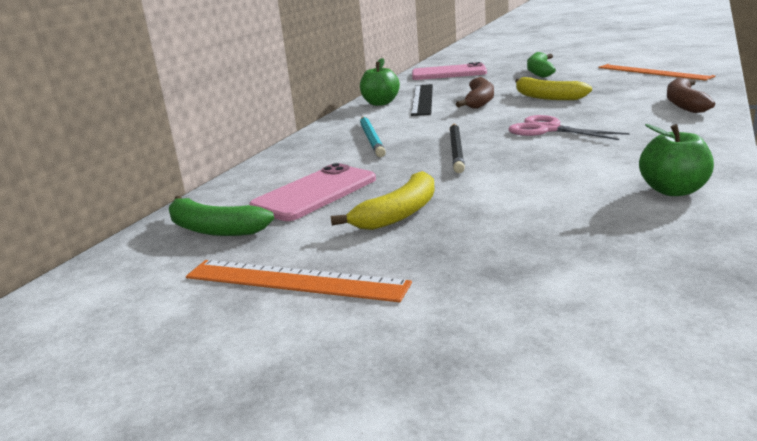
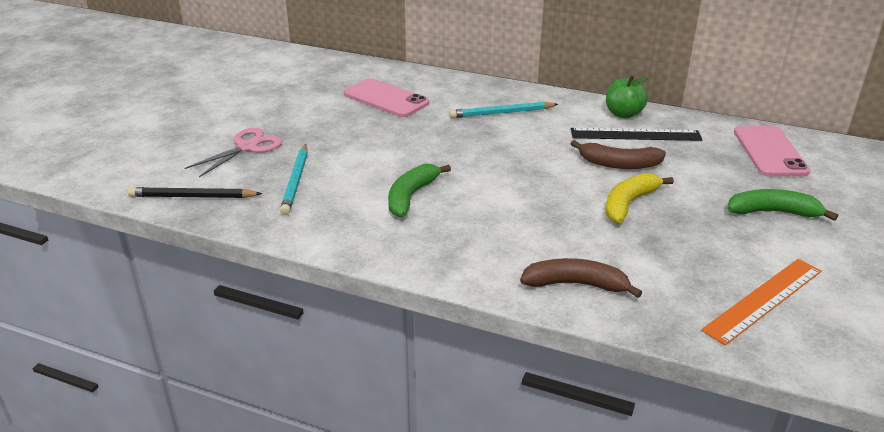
camera: 85 degrees right, 10 degrees up
green banana [169,196,274,236] -> green banana moved to [388,164,451,217]
orange ruler [186,260,412,302] -> none
yellow banana [331,171,435,230] -> none
black pencil [450,124,465,173] -> black pencil moved to [128,187,262,198]
pink scissors [508,115,630,140] -> pink scissors moved to [184,128,282,177]
green apple [639,124,714,196] -> none
none -> turquoise pencil [280,144,308,215]

